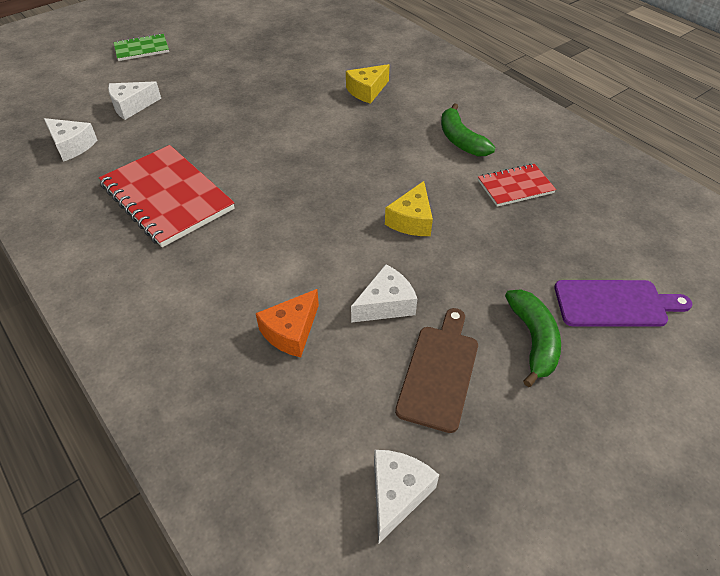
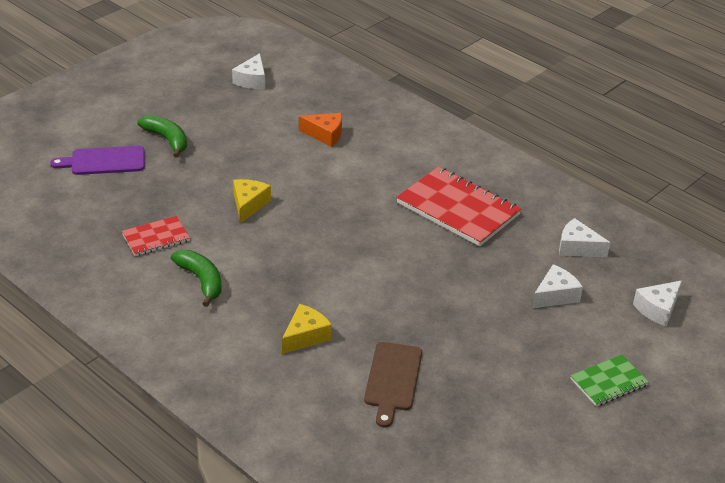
camera: 170 degrees right, 10 degrees down
orange cheese [256,289,319,357] -> orange cheese turned 75 degrees clockwise [299,113,342,147]
white cheese [351,264,417,323] -> white cheese moved to [633,281,682,327]
brown cutting board [395,308,478,433] -> brown cutting board moved to [364,342,422,428]
green banana [505,289,561,387] -> green banana turned 150 degrees clockwise [137,115,187,158]

